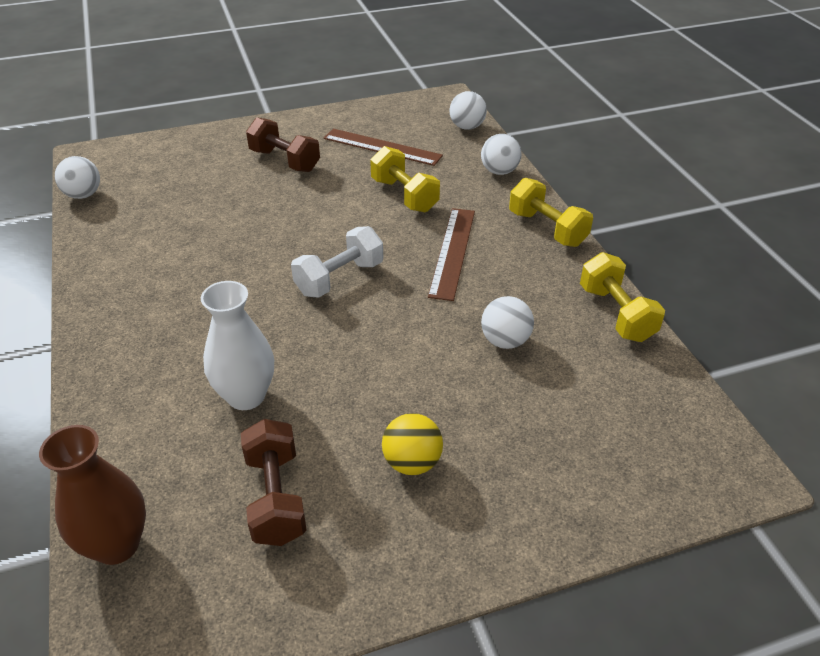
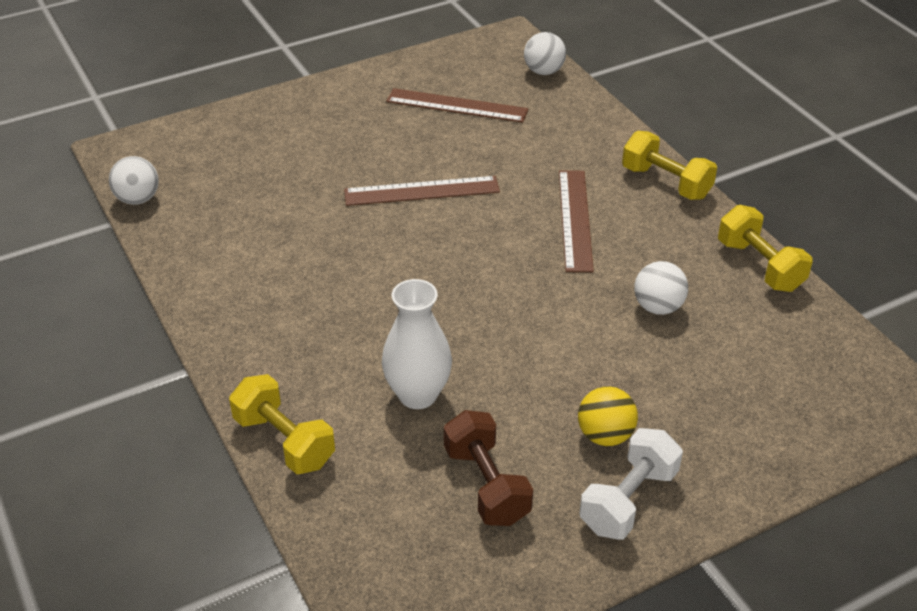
camera: 10 degrees left, 0 degrees up
brown vase [39,425,146,565] -> none
brown dumbbell [246,117,320,172] -> none
white dumbbell [291,226,383,298] -> white dumbbell moved to [580,428,683,540]
yellow dumbbell [370,146,440,212] -> yellow dumbbell moved to [229,374,335,474]
white ball [481,134,521,175] -> none
none -> brown ruler [344,176,500,206]

